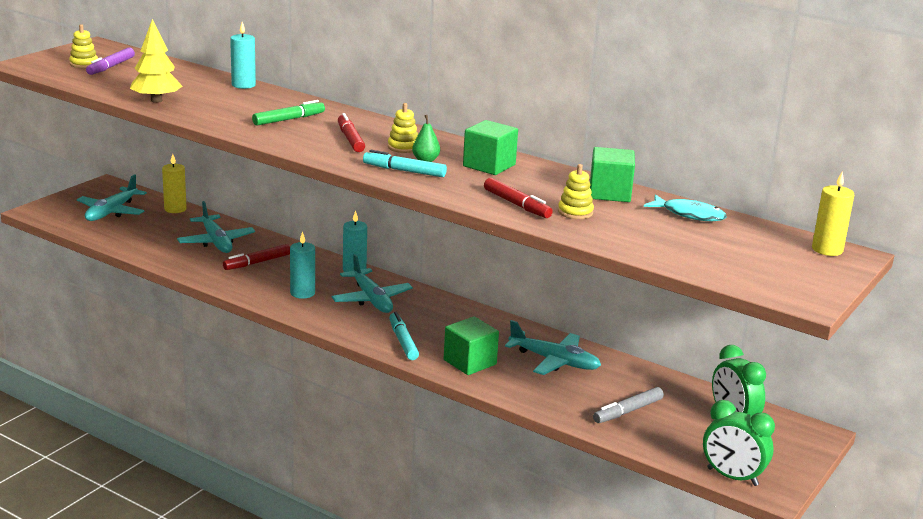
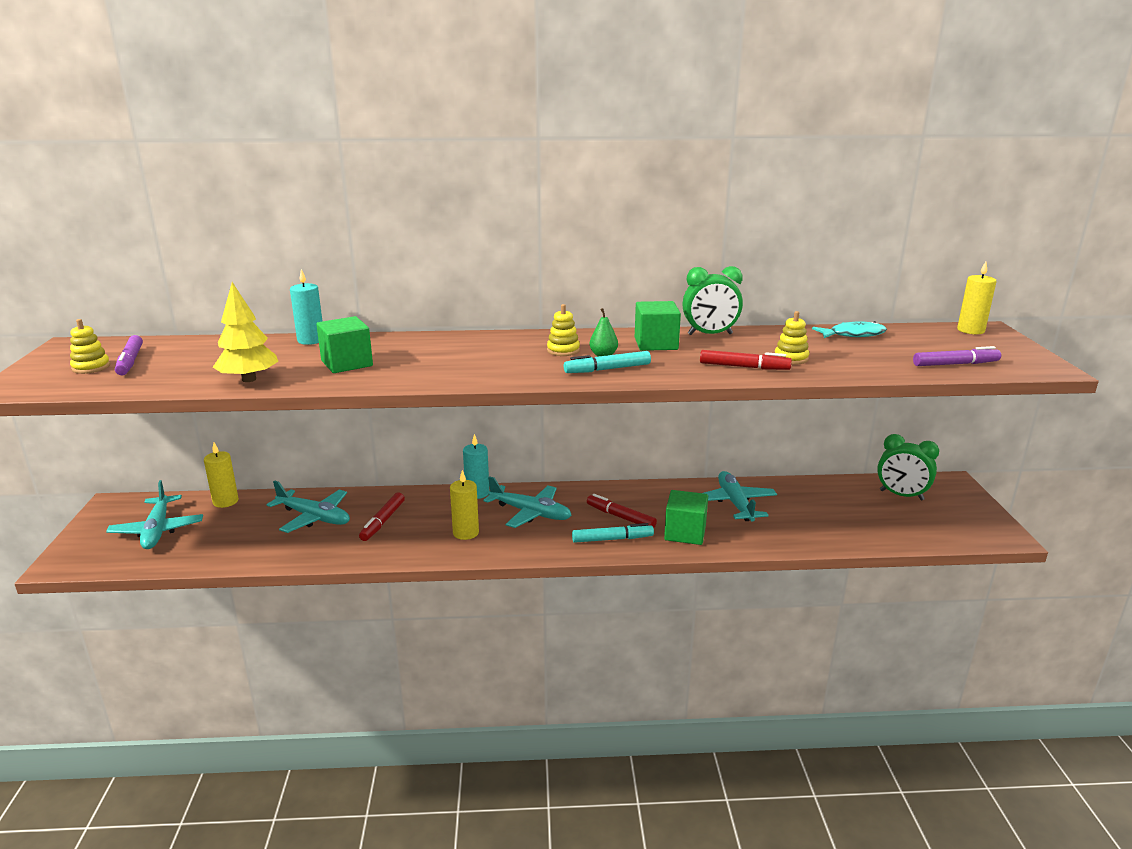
camera: 35 degrees left, 0 degrees up
green marker [252,100,325,126] -> none
turquoise candle [290,232,315,299] -> yellow candle [450,470,479,540]
red marker [338,113,365,152] -> red marker moved to [587,494,657,528]
turquoise marker [389,312,419,360] -> turquoise marker turned 135 degrees clockwise [572,523,654,543]
turquoise plane [505,320,601,375] -> turquoise plane turned 90 degrees counterclockwise [704,471,777,522]
green cube [590,147,635,202] -> green cube moved to [316,316,373,373]
grey marker [593,387,664,423] -> none
green clock [703,400,775,486] -> green clock moved to [682,266,743,335]
none -> purple marker [913,346,1001,366]

